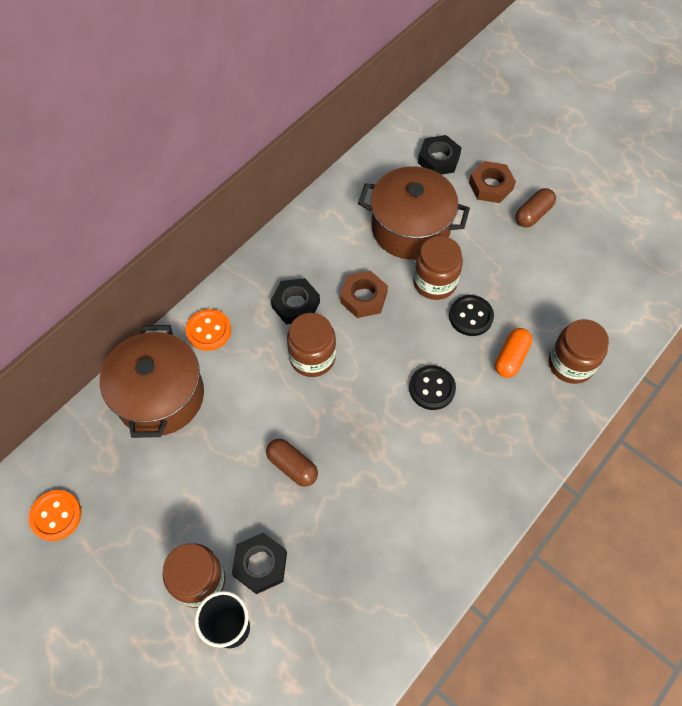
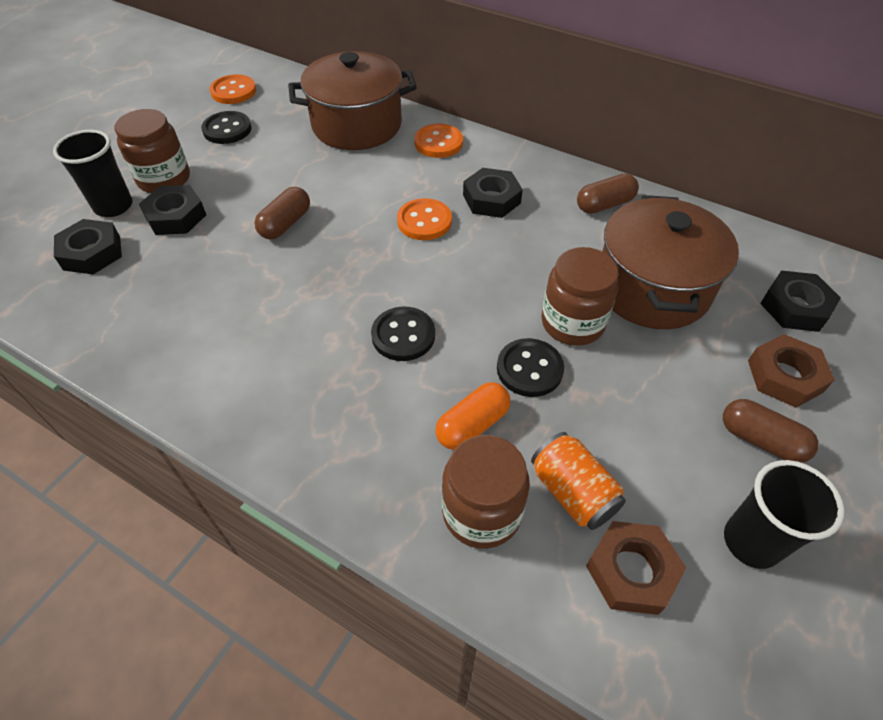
camera: 80 degrees right, 10 degrees down
brown jar [287,313,336,377] -> orange button [397,198,452,240]
brown nut [340,271,388,318] -> brown nut moved to [586,521,686,615]
orange capsule [495,328,532,378] -> orange capsule turned 60 degrees counterclockwise [435,382,510,450]
none -> black nut [54,219,122,274]
none -> black button [201,111,252,144]
none -> orange can [531,432,626,530]
none -> brown capsule [577,173,639,214]
none -> black cup [724,460,845,569]

